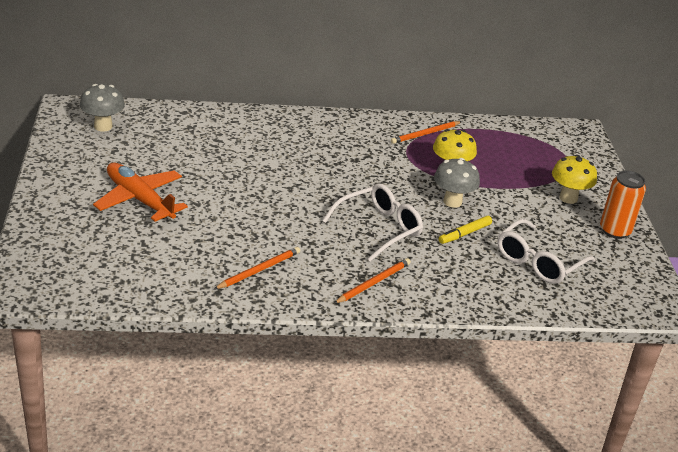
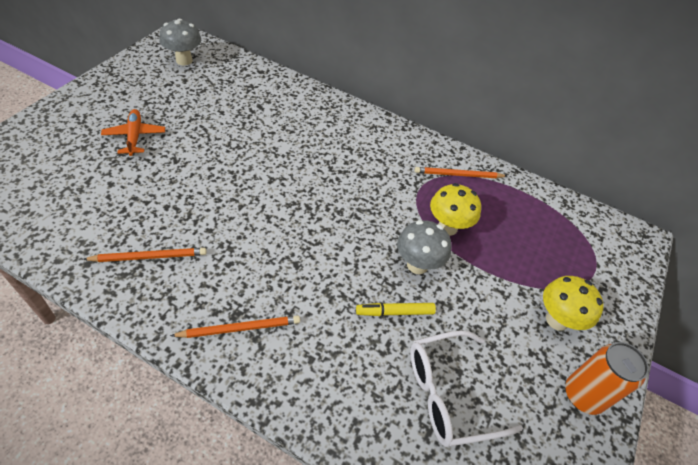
camera: 30 degrees right, 15 degrees up
orange plane [93,163,188,222] -> orange plane [101,109,165,156], size x0.64
white glasses [322,183,423,262] -> none

